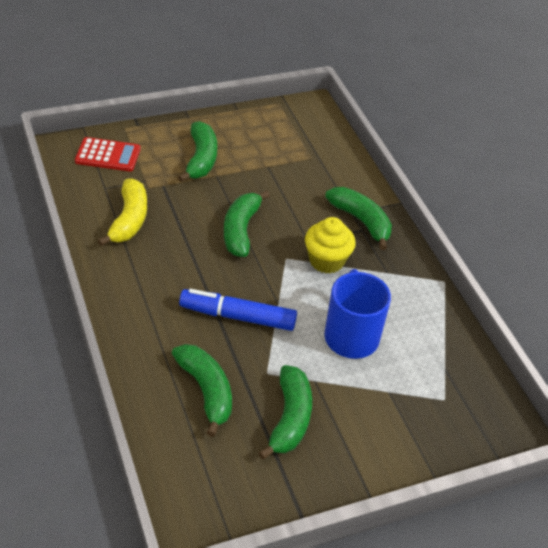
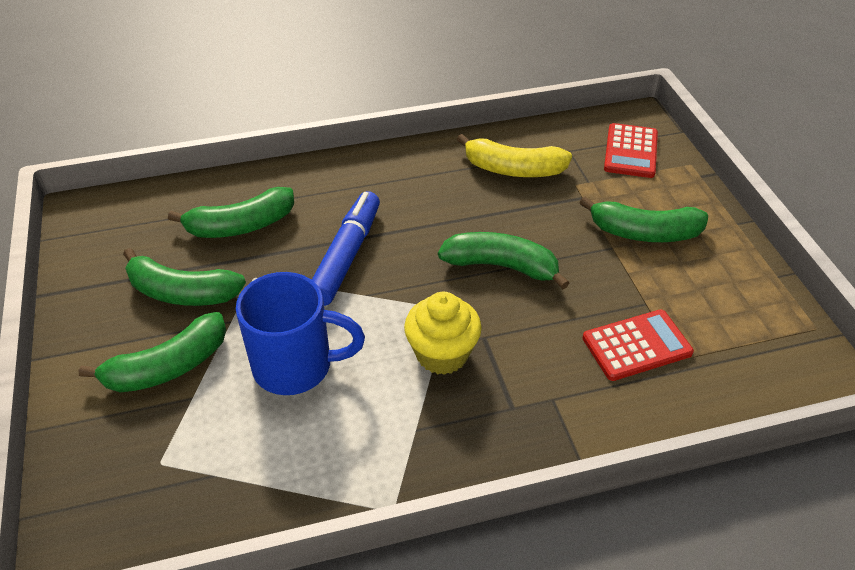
camera: 100 degrees right, 0 degrees up
green banana [325,187,392,250] -> green banana moved to [78,312,226,392]
none -> red calculator [582,309,694,381]

